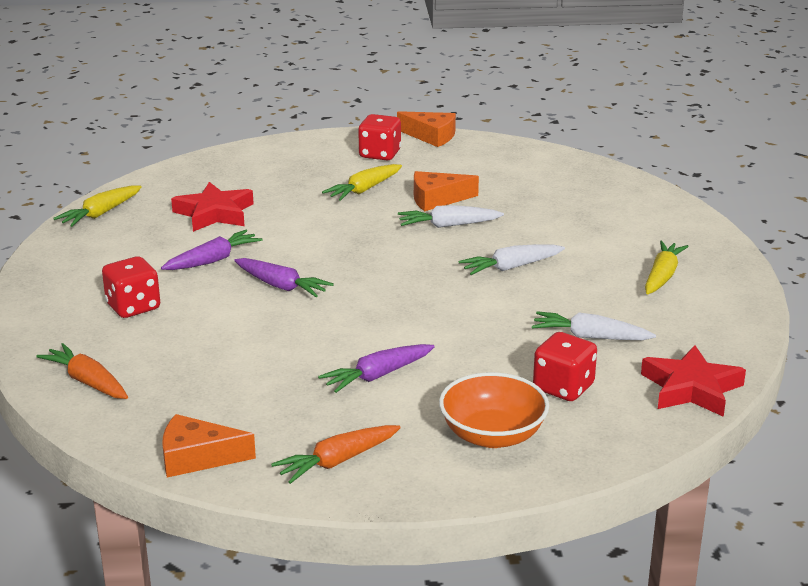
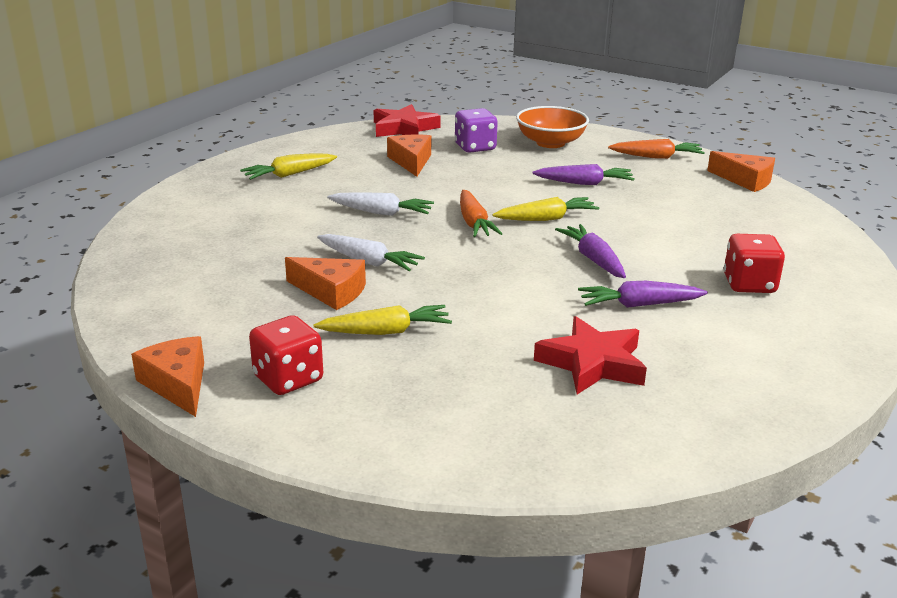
camera: 145 degrees left, 0 degrees up
orange carrot [36,343,128,399] -> orange carrot moved to [460,190,503,237]
yellow carrot [53,185,142,227] -> yellow carrot moved to [492,197,599,221]
white carrot [532,311,656,340] -> orange cheese [387,135,431,177]
red dice [533,332,597,401] -> purple dice [455,108,498,153]

